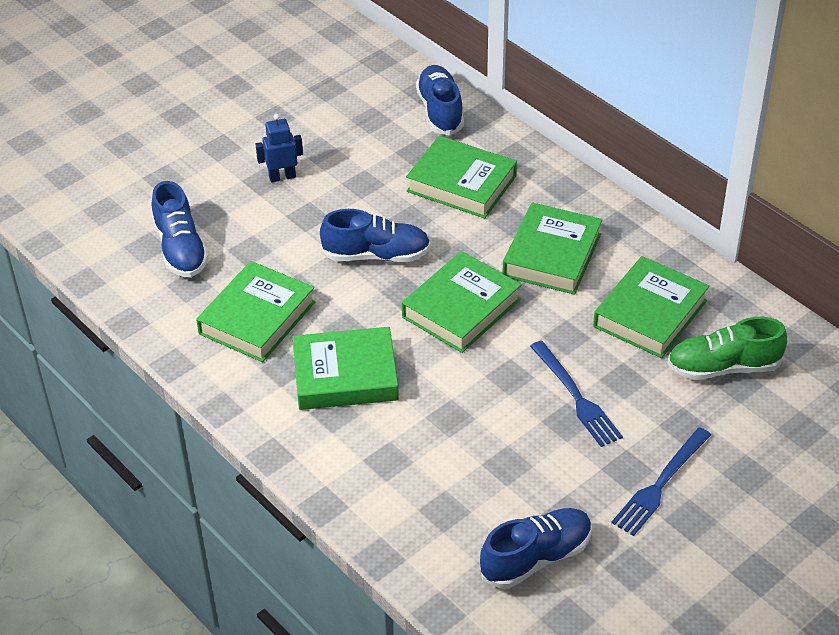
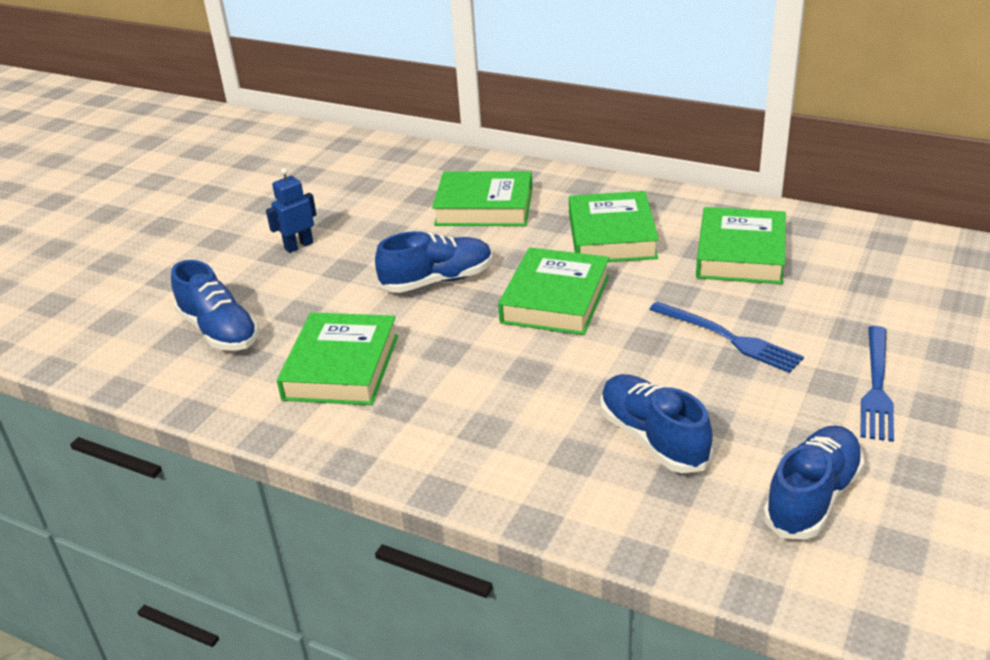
camera: 20 degrees left, 10 degrees down
green book [293,327,399,410] -> none
blue shoe [416,65,464,135] -> blue shoe moved to [600,374,713,473]
green shoe [667,317,787,380] -> none

